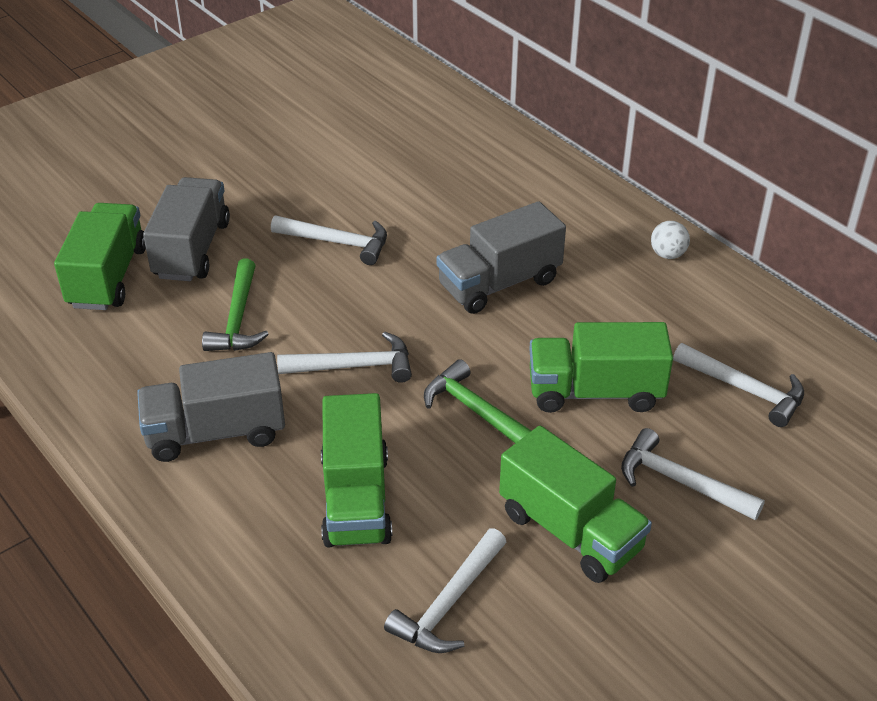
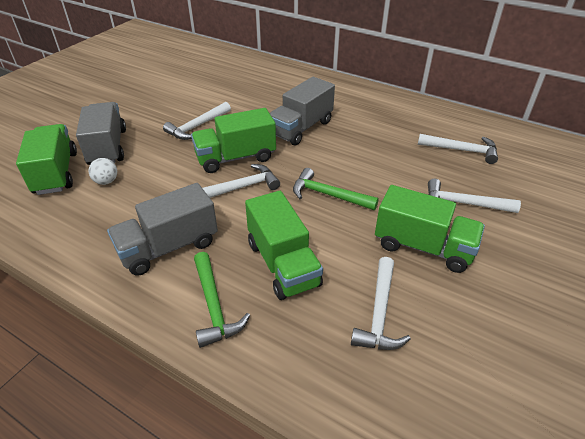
camera: 20 degrees left, 0 degrees up
green hammer [202,259,269,351] -> green hammer moved to [194,252,250,348]
white hammer [271,216,387,265] -> white hammer turned 135 degrees clockwise [163,102,231,140]
green truck [529,322,673,413] -> green truck moved to [191,108,276,173]
white ball [651,221,690,259] -> white ball moved to [89,158,117,185]

